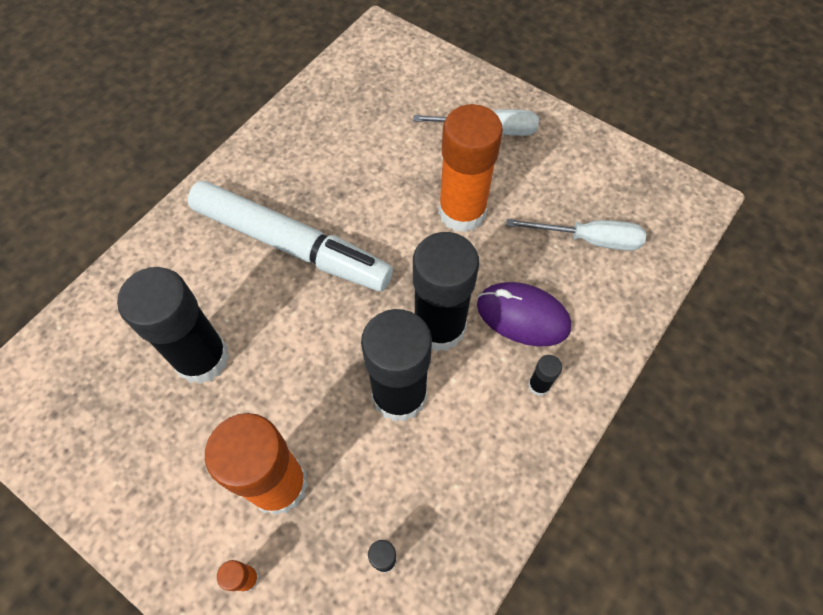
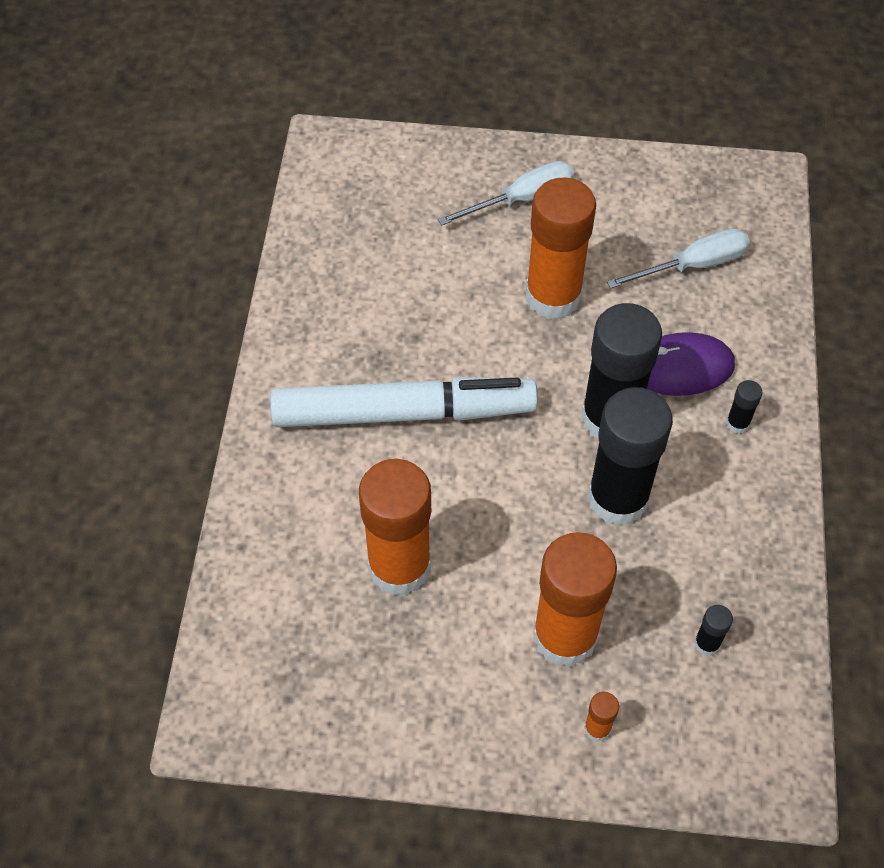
camera: 30 degrees left, 5 degrees down
black glue stick [117,267,229,384] -> orange glue stick [359,459,431,595]

